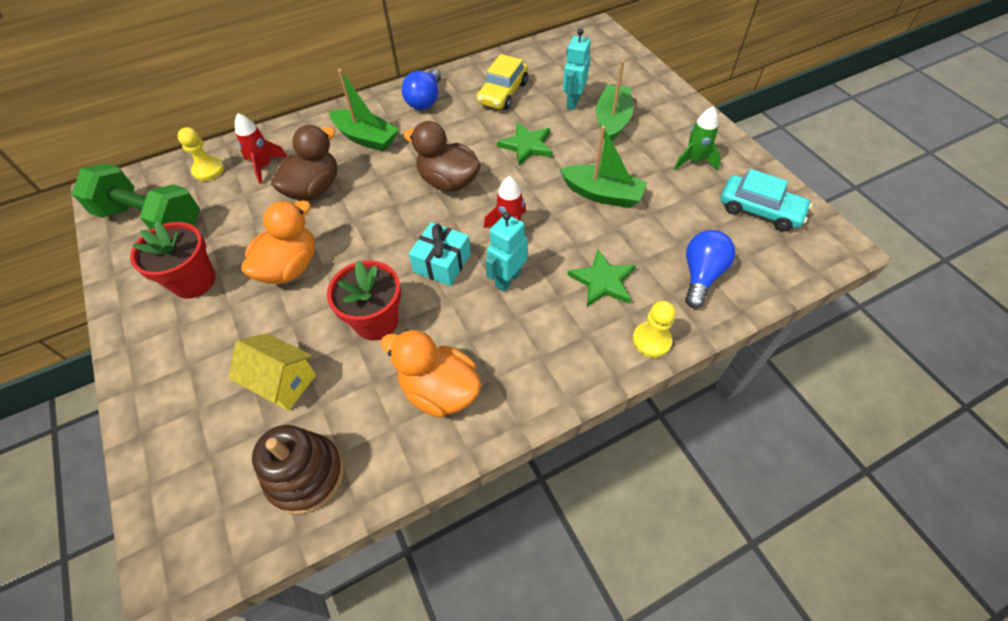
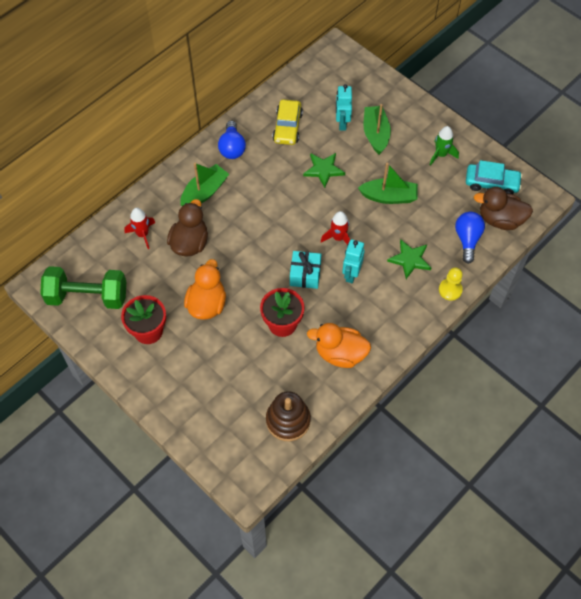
camera: 20 degrees left, 5 degrees up
yellow pawn [177,127,224,181] -> none
yellow house [228,333,316,411] -> none
green boat [329,69,399,152] -> green boat turned 60 degrees counterclockwise [180,163,229,206]
brown duck [404,121,481,192] -> brown duck moved to [474,187,533,230]

